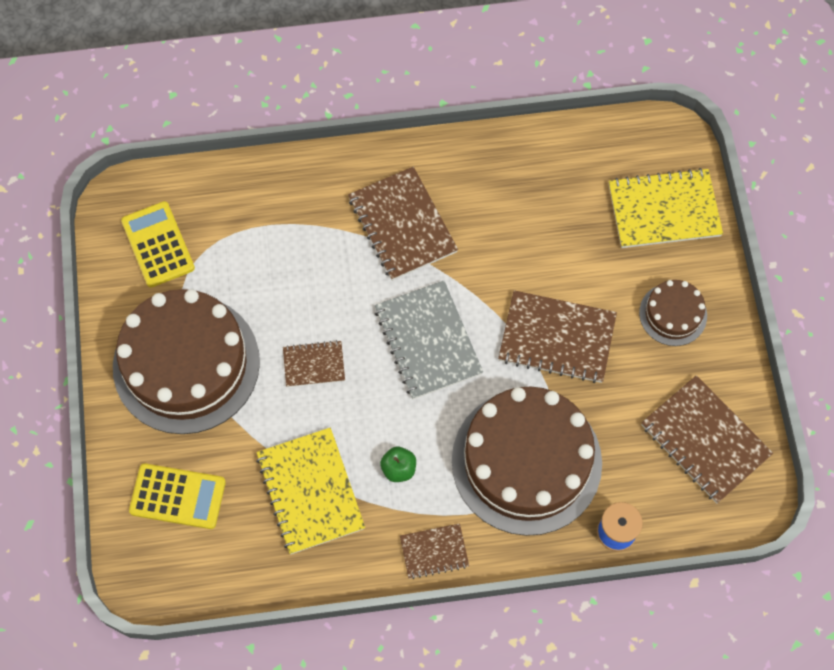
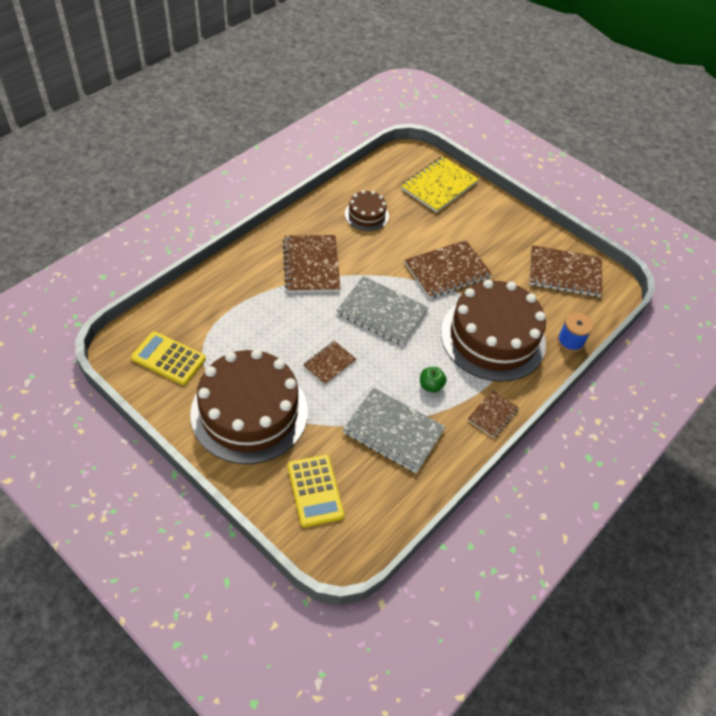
camera: 45 degrees left, 15 degrees down
yellow calculator [129,463,226,529] -> yellow calculator turned 105 degrees clockwise [288,455,344,527]
yellow notebook [256,427,365,554] -> grey notebook [343,388,446,474]
brown notebook [348,167,458,281] -> brown notebook turned 60 degrees clockwise [283,235,341,293]
brown cake [639,280,707,346] -> brown cake moved to [345,190,389,231]

